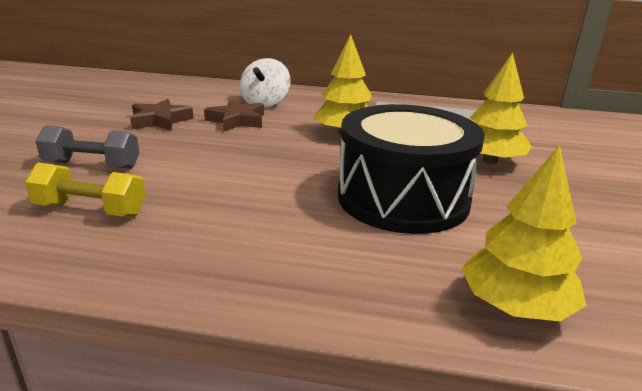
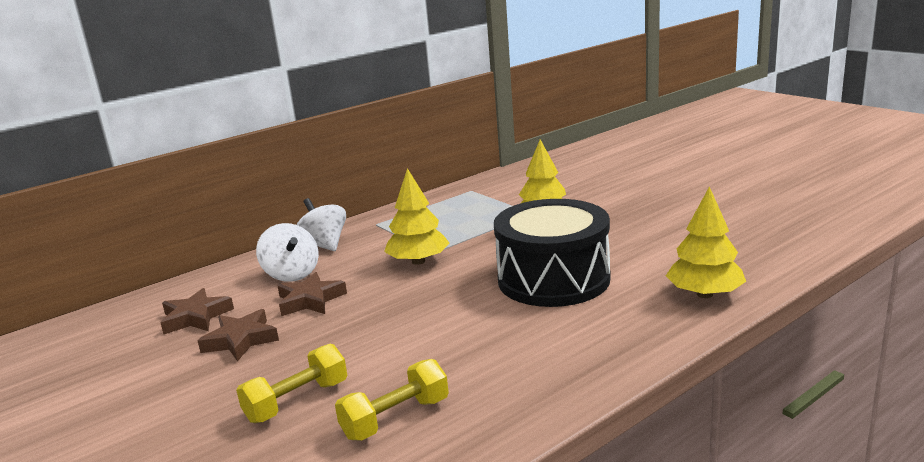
camera: 45 degrees left, 5 degrees down
grey dumbbell [36,125,139,169] -> yellow dumbbell [236,344,347,423]
none -> brown star [160,288,234,334]
none -> white spinning top [296,198,346,251]

